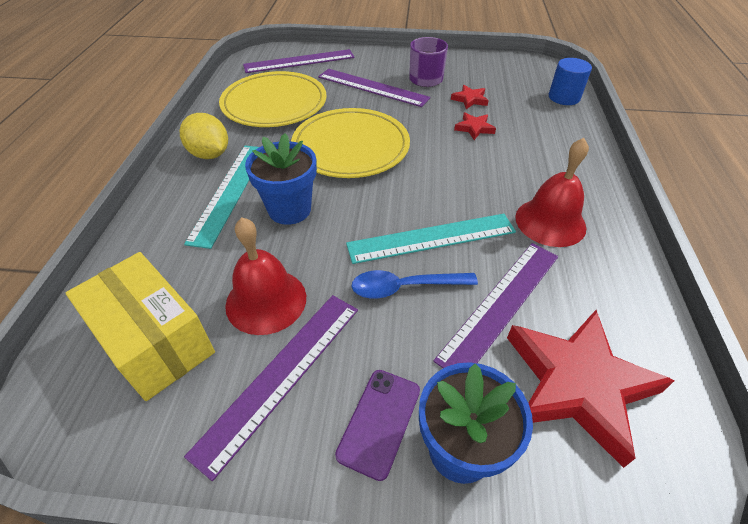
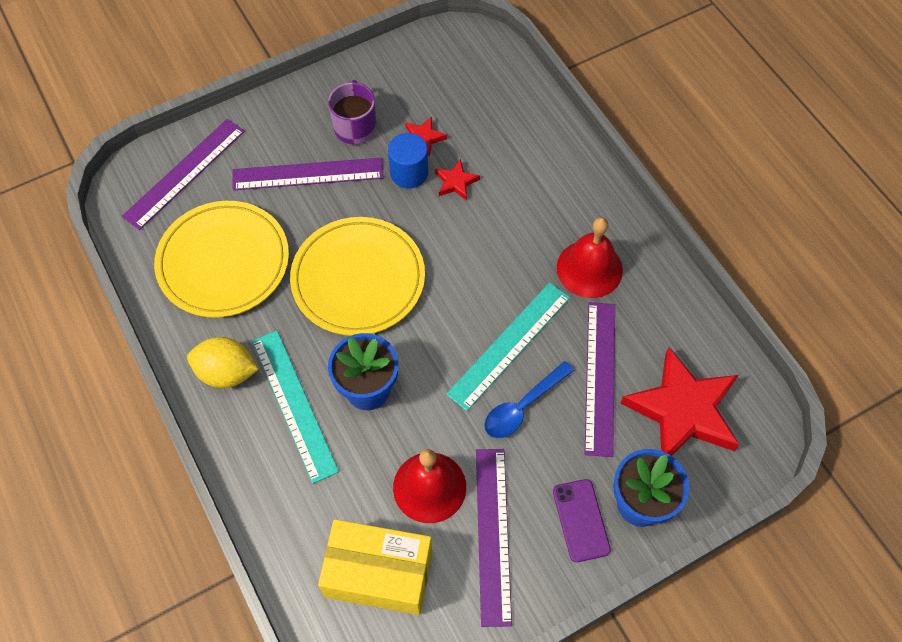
camera: 35 degrees left, 15 degrees up
blue cylinder [549,58,592,105] -> blue cylinder moved to [388,133,428,188]

